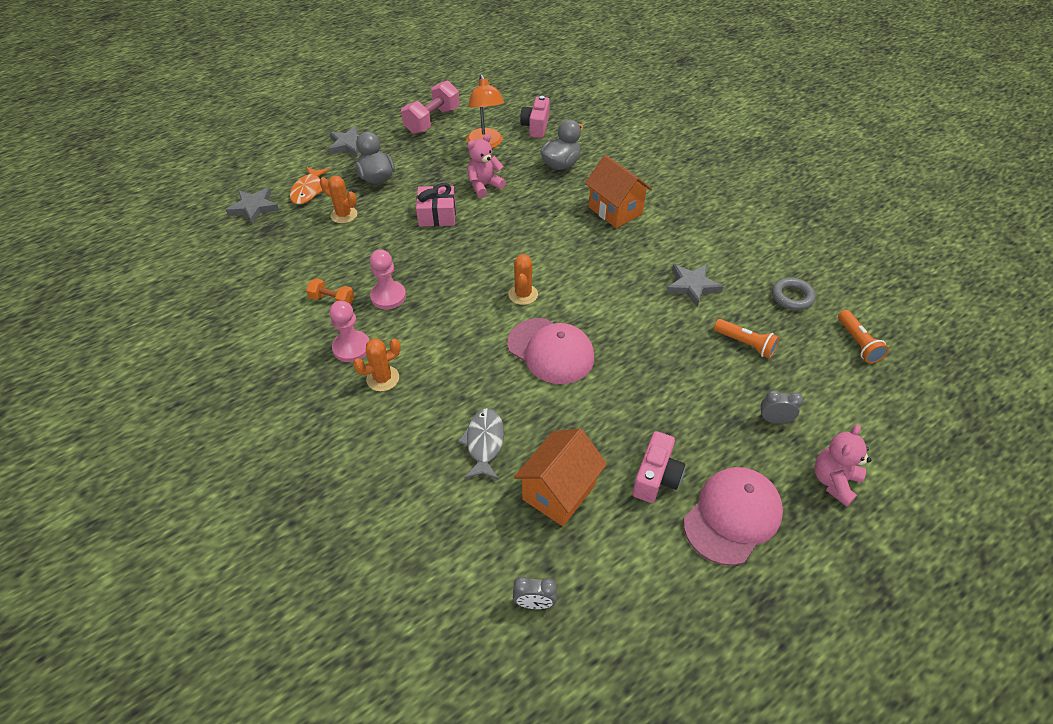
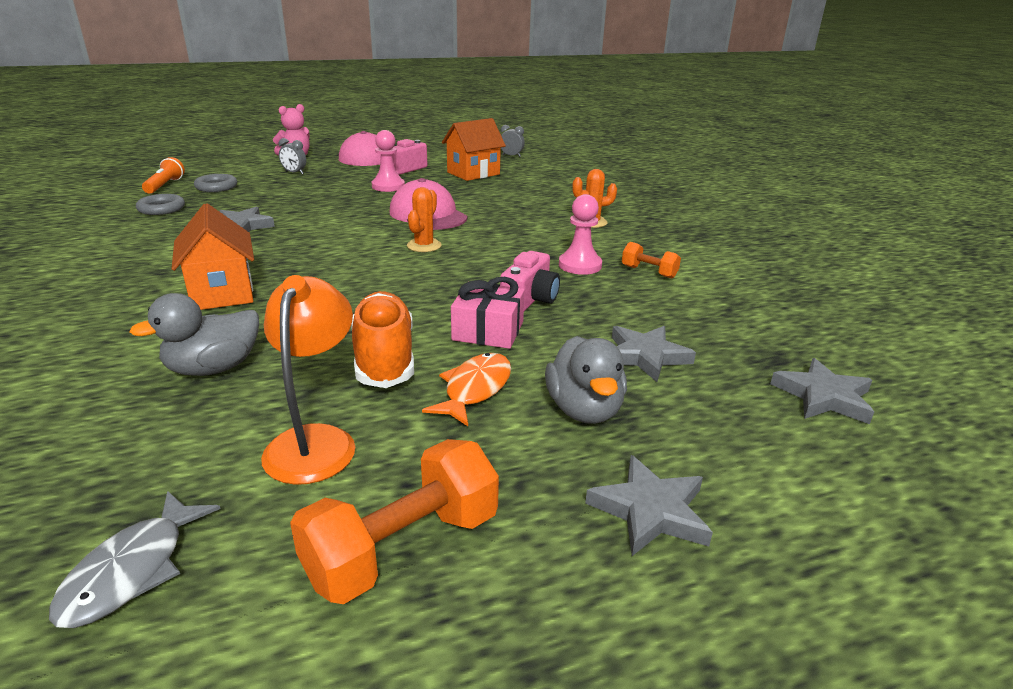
camera: 165 degrees left, 20 degrees down
orange fish [290,167,329,204] -> orange fish moved to [422,353,511,426]
orange cactus [320,176,357,223] -> grey star [612,326,696,382]
pink pawn [329,301,369,362] -> pink pawn moved to [371,130,405,192]
pink dumbbell [401,81,460,134] -> orange dumbbell [290,439,499,604]
grey fish [458,408,504,480] -> grey fish moved to [49,491,221,628]
pink teddy bear [467,134,506,198] -> orange shoe [351,291,414,388]
pink camera [520,96,550,138] -> pink camera moved to [500,251,560,311]
orange flashlight [714,319,780,359] -> none
none -> grey ring [194,174,237,192]

